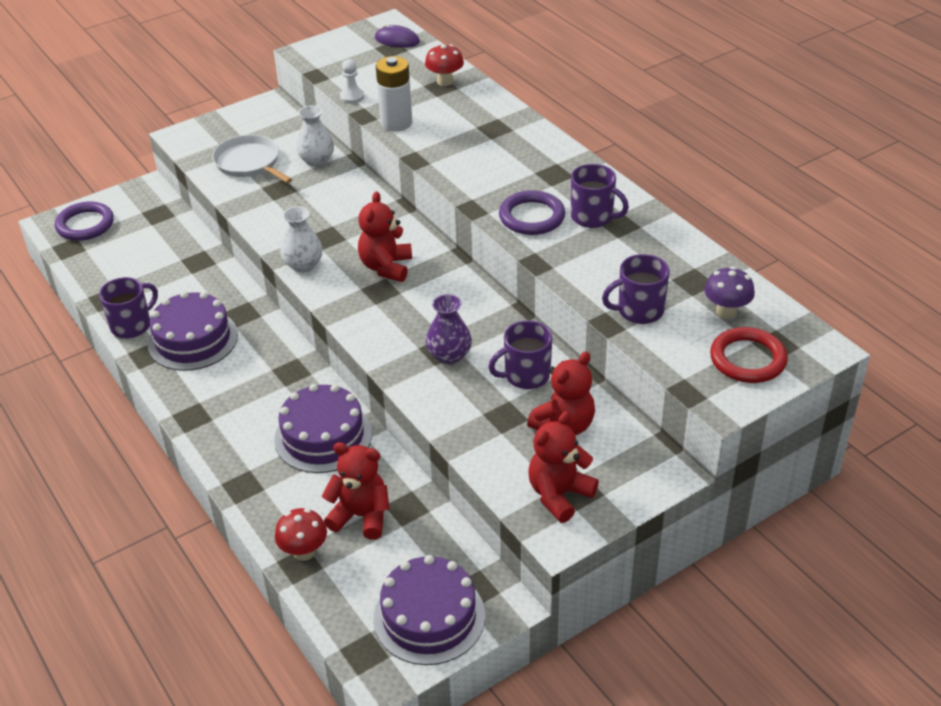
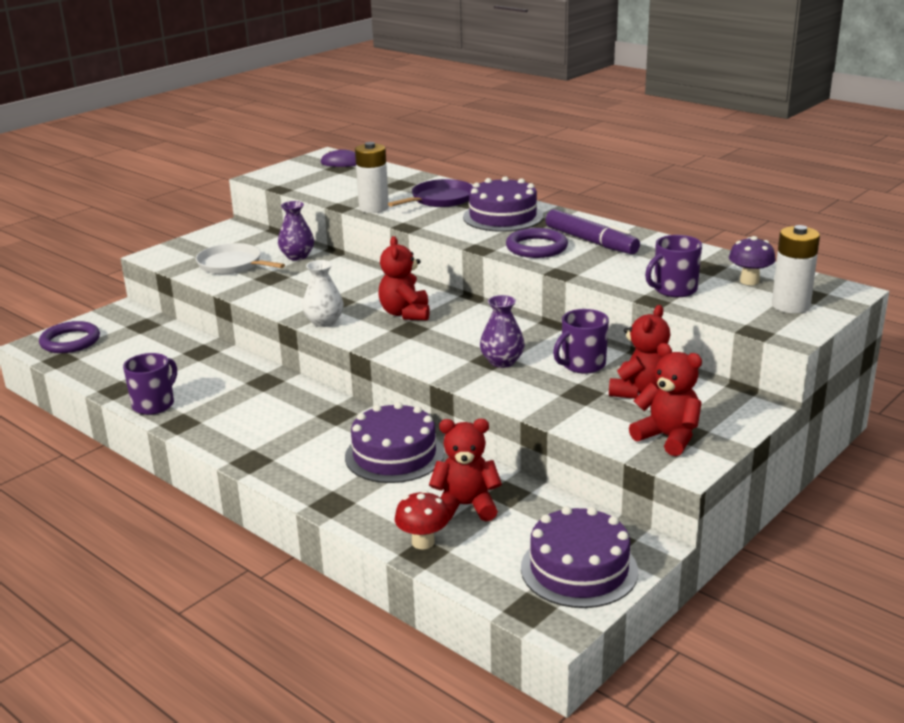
camera: 15 degrees left, 15 degrees down
purple cake [148,291,238,371] -> purple cake moved to [463,176,543,232]
white vase [296,105,334,167] -> purple vase [278,201,314,260]
white pawn [340,59,364,104] -> none
red mushroom [425,44,464,86] -> none
red teddy bear [528,411,599,523] -> red teddy bear turned 105 degrees clockwise [629,343,702,456]
purple mug [571,164,629,228] -> purple marker [545,209,640,254]
red ring [710,327,788,383] -> white battery [772,225,820,313]
none -> purple pan [388,179,473,207]

